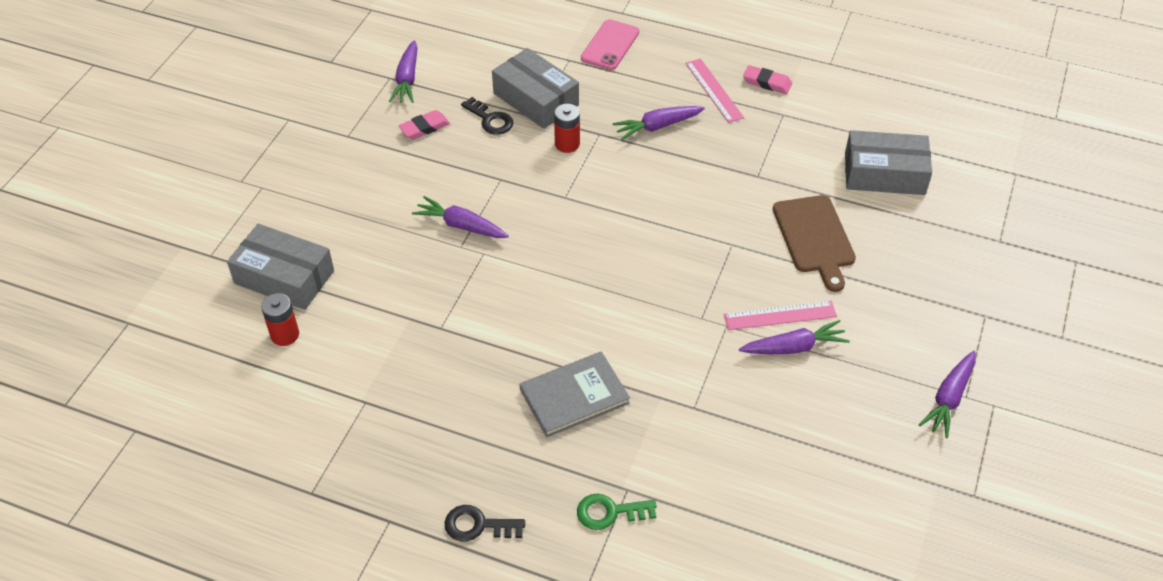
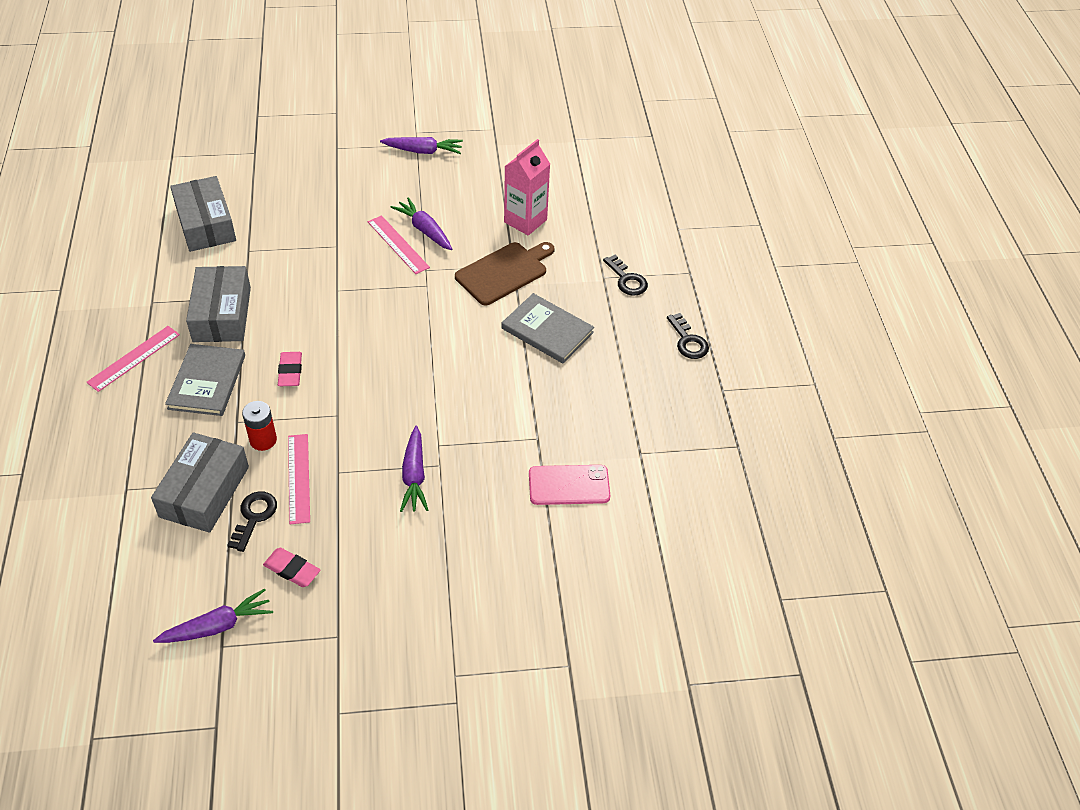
camera: 120 degrees left, 0 degrees up
grey box [227,224,334,310] -> grey box moved to [186,266,251,342]
red battery [261,293,299,346] -> none
green key [577,493,656,530] -> black key [603,255,648,296]
pink phone [581,19,639,70] -> pink phone moved to [529,465,610,505]
purple carrot [612,106,705,140] -> grey book [165,344,245,416]
pink eraser [743,65,792,94] -> pink eraser moved to [278,352,302,386]
brown cutting board [773,195,856,292] -> brown cutting board moved to [455,242,555,305]
none -> pink ruler [288,434,310,524]
none -> pink carton [504,139,550,235]

